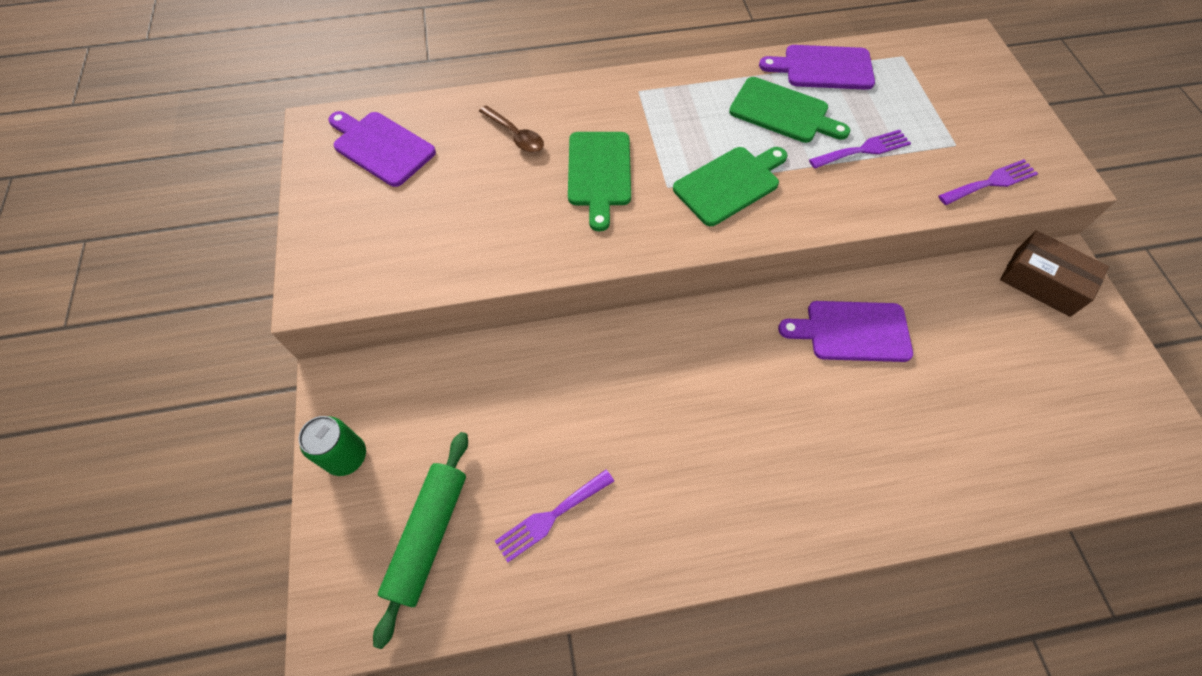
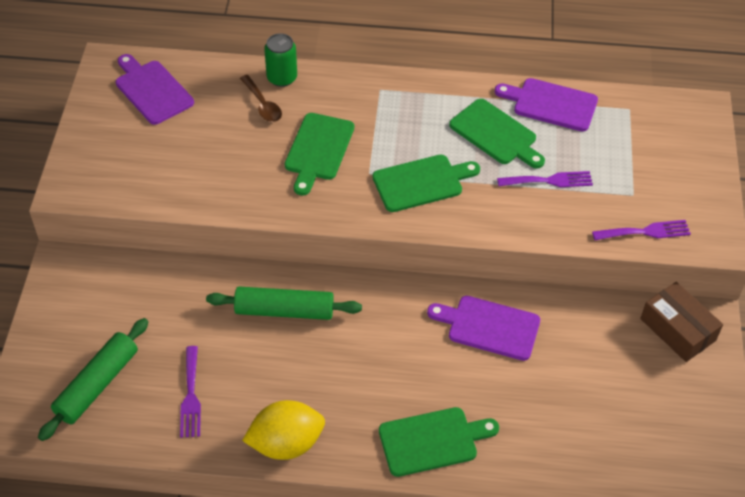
camera: 15 degrees right, 10 degrees down
green can [298,416,366,476] -> green can moved to [264,33,297,87]
purple fork [495,470,614,562] -> purple fork turned 75 degrees counterclockwise [180,346,201,438]
none -> green rolling pin [206,287,362,320]
none -> yellow lemon [242,400,325,460]
none -> green cutting board [379,407,499,477]

